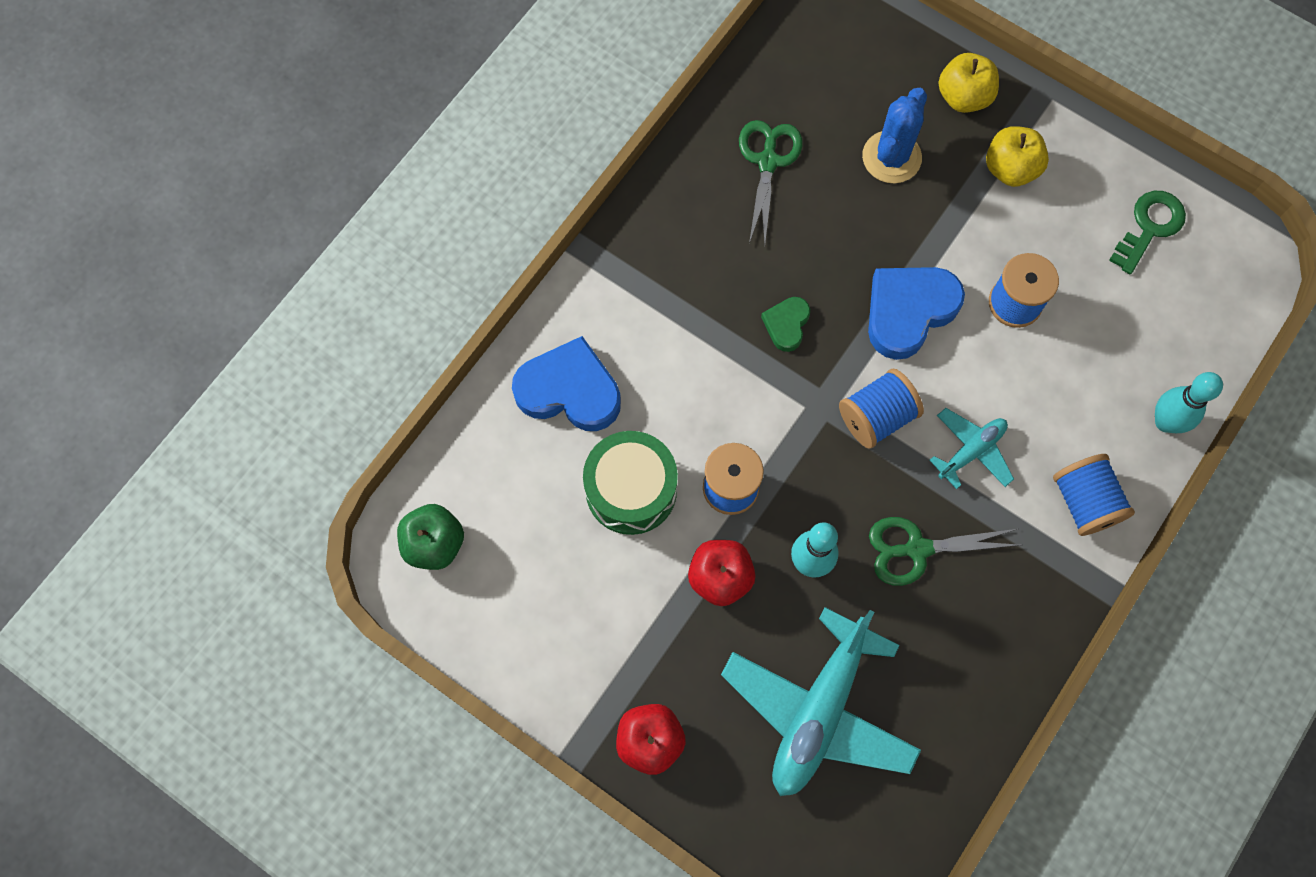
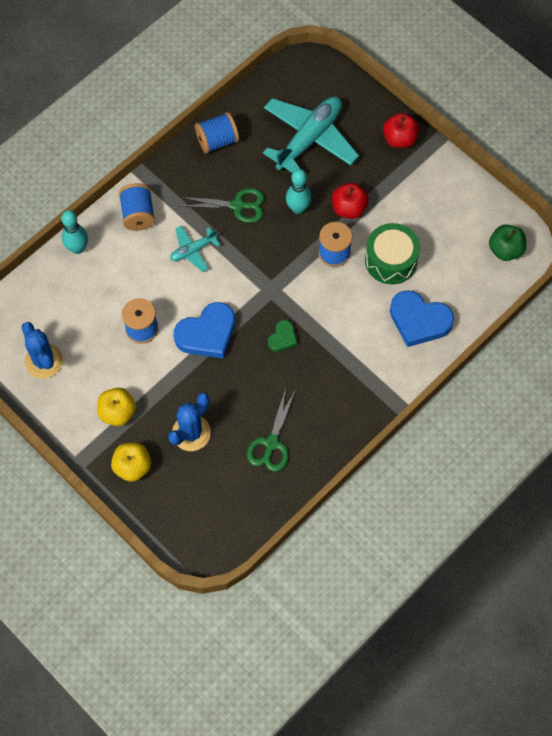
camera: 170 degrees left, 5 degrees down
blue spool [839,369,924,449] -> blue spool moved to [195,112,239,153]
green key [1109,191,1186,274] -> blue cactus [22,322,63,379]

